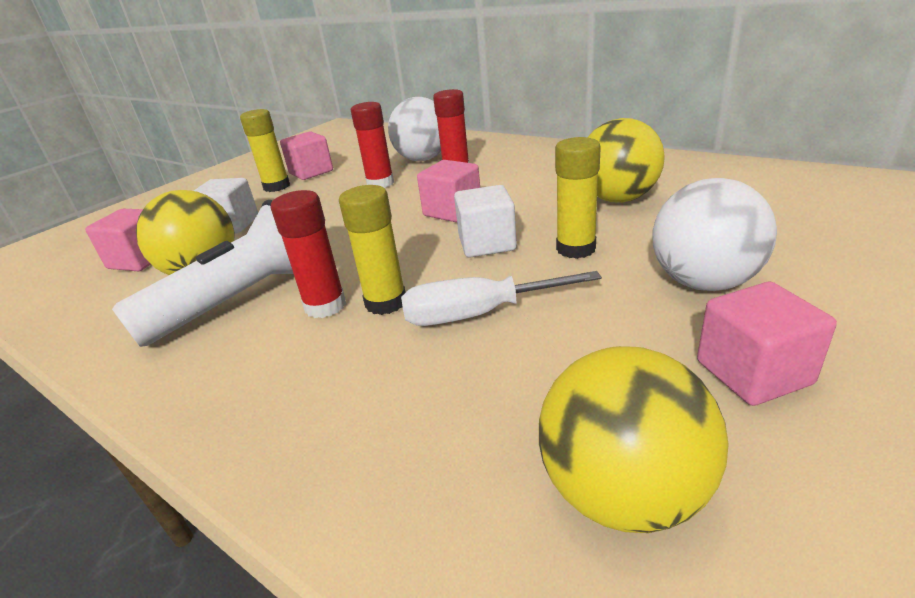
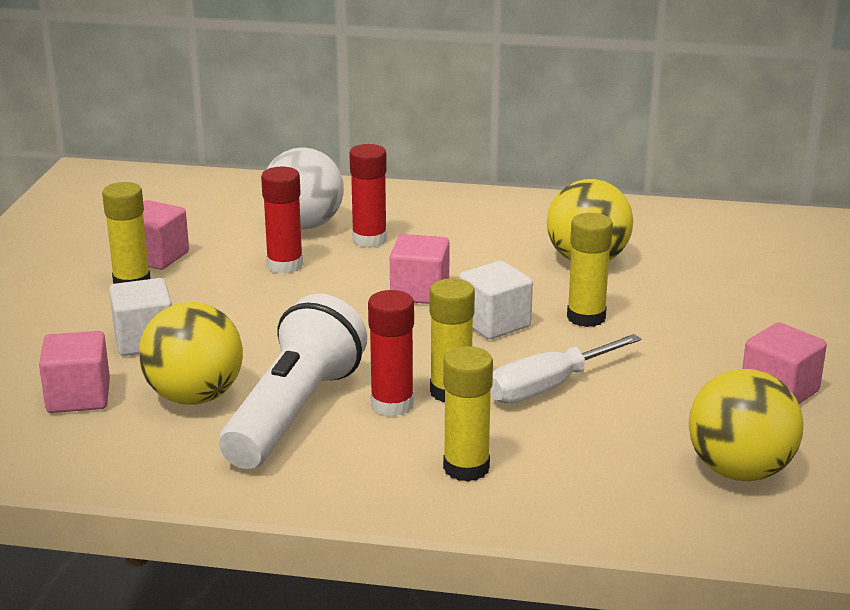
camera: 30 degrees left, 5 degrees down
white ball [653,178,777,291] -> none
none -> yellow glue stick [443,346,493,482]

